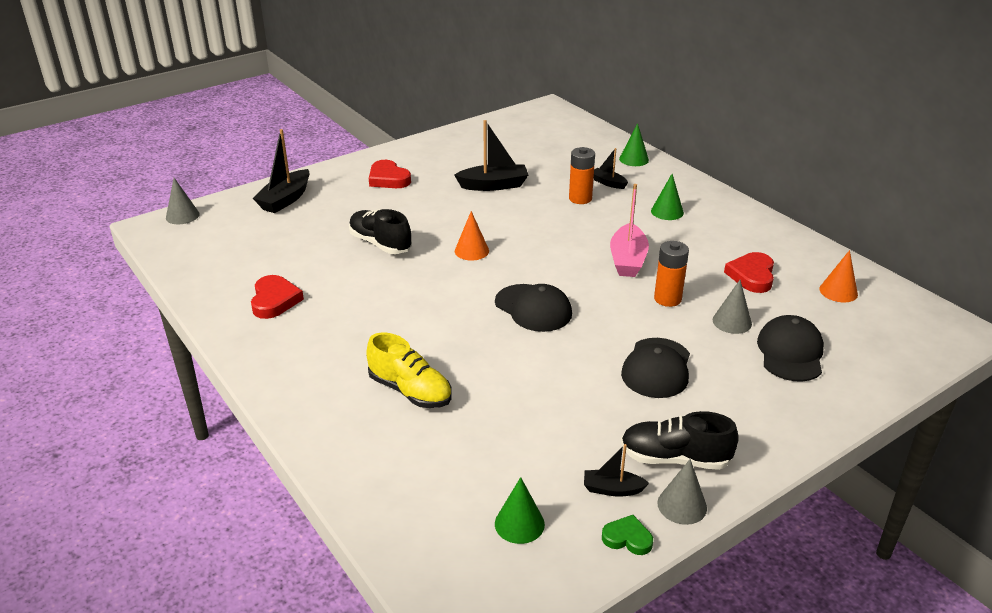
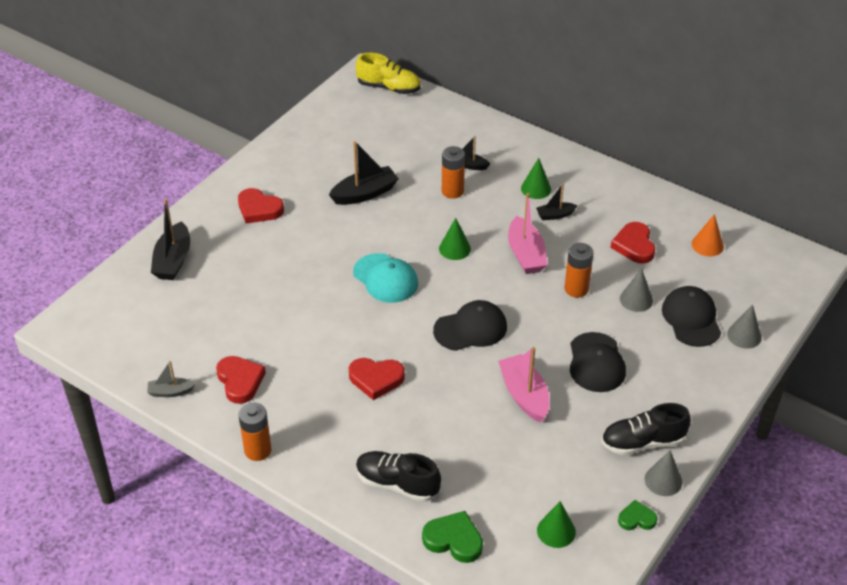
camera: 20 degrees left, 10 degrees up
grey cone [166,178,200,224] -> grey cone moved to [727,304,762,349]
black shoe [349,209,412,254] -> black shoe moved to [356,451,441,502]
yellow shoe [366,332,452,408] -> yellow shoe moved to [356,53,421,94]
orange cone [455,211,489,261] -> turquoise cap [353,253,418,303]
black cap [495,284,572,332] -> black cap turned 45 degrees counterclockwise [433,300,507,351]
black boat [584,444,649,497] -> black boat moved to [536,184,578,220]
green cone [619,123,649,166] -> green cone moved to [439,218,471,260]
none -> grey boat [147,361,195,397]
none -> orange battery [238,402,271,461]
none -> red heart [349,358,405,400]
none -> green heart [422,511,483,563]
none -> pink boat [498,347,549,423]

